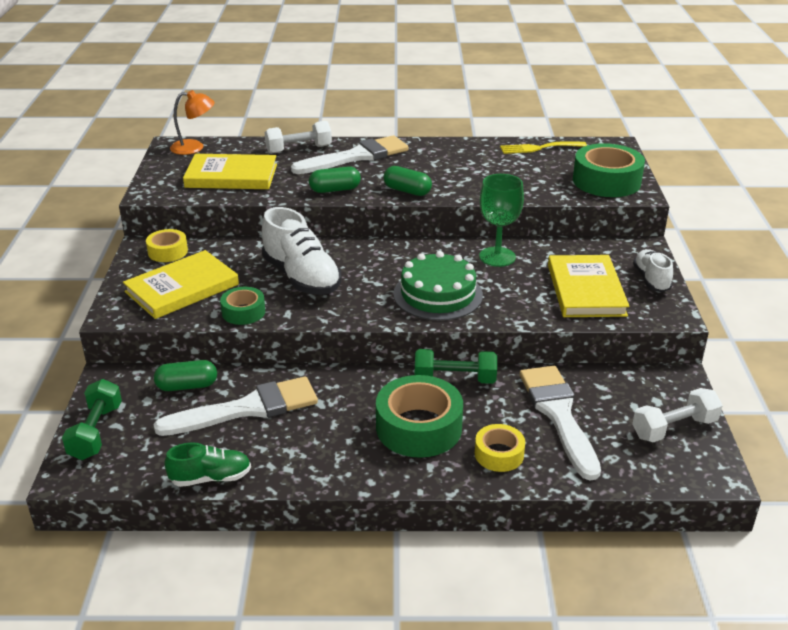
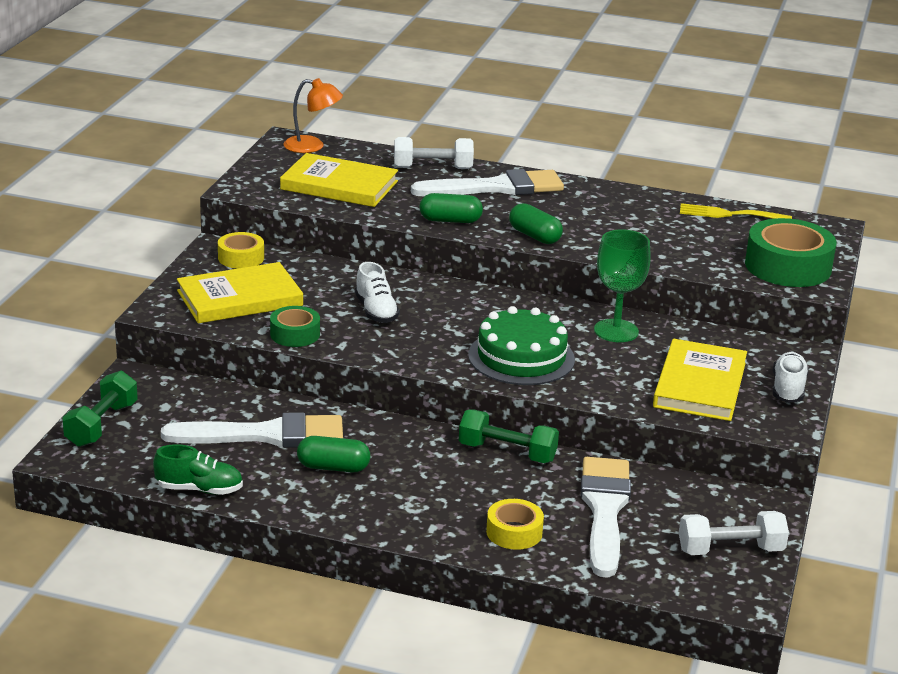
camera: 15 degrees right, 5 degrees down
green capsule [154,360,217,391] -> green capsule moved to [297,436,370,473]
white shoe [262,207,341,295] -> white shoe [355,262,400,323], size x0.58
green tape [376,375,463,458] -> none

